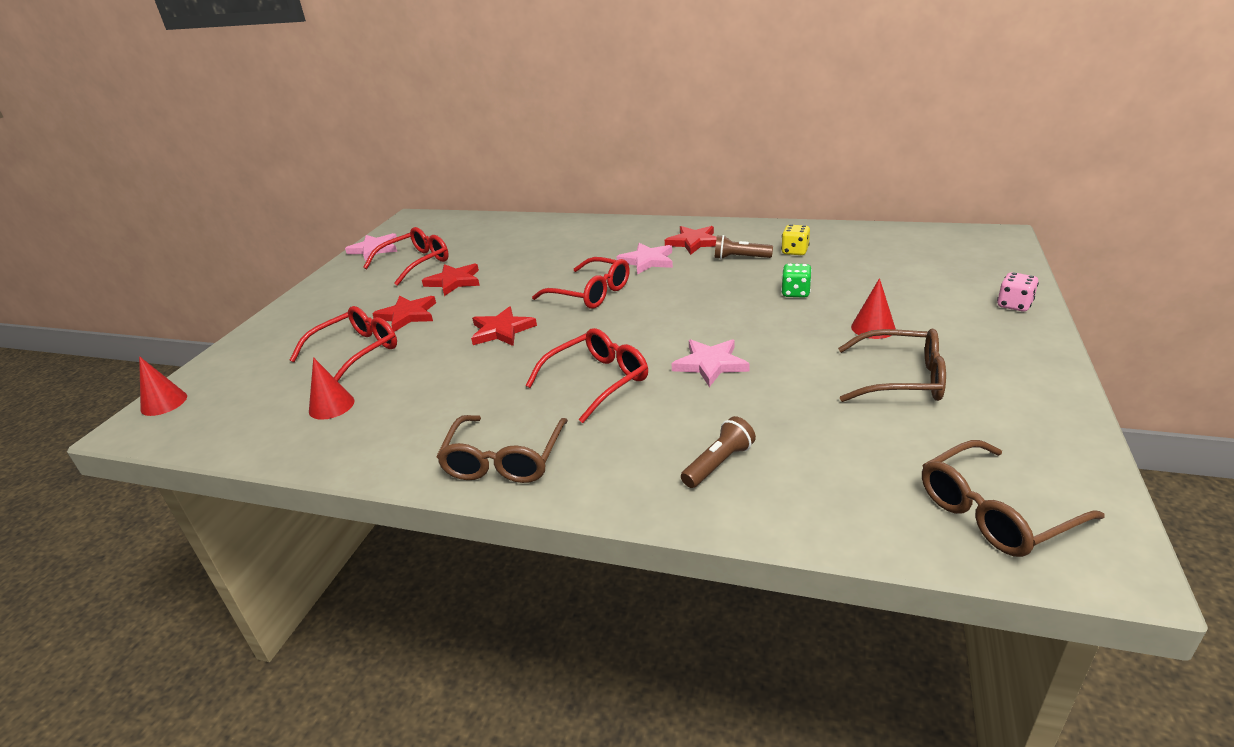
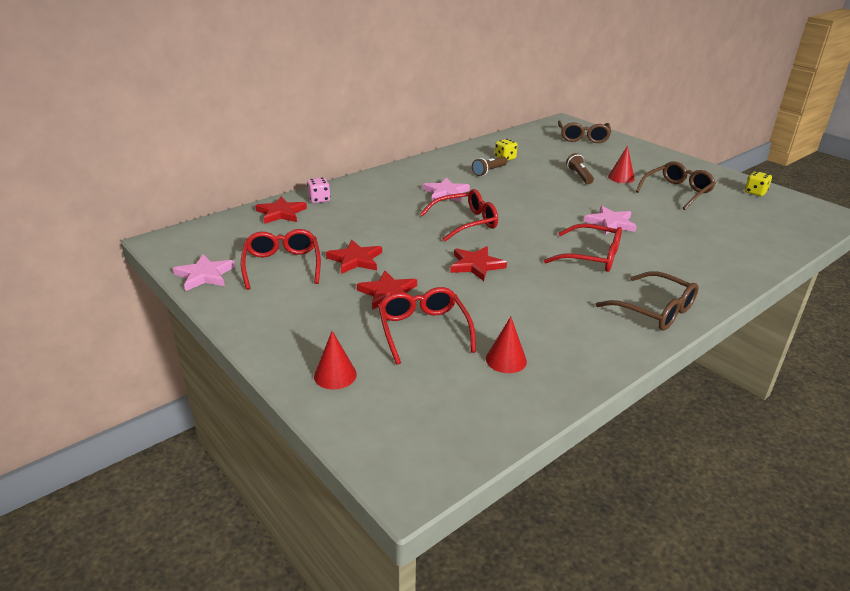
camera: 60 degrees left, 0 degrees up
red cone [139,356,187,416] -> red cone moved to [314,331,357,389]
red glasses [525,328,648,423] -> red glasses turned 120 degrees clockwise [544,223,622,272]
red star [665,226,717,255] -> red star moved to [255,196,307,224]
brown flashlight [681,416,756,488] -> brown flashlight moved to [566,153,594,184]
green dice [781,264,812,298] -> none
brown glasses [922,440,1104,557] -> brown glasses moved to [558,120,611,143]
pink dice [997,272,1039,312] -> pink dice moved to [307,178,331,203]
none -> yellow dice [745,171,772,196]

